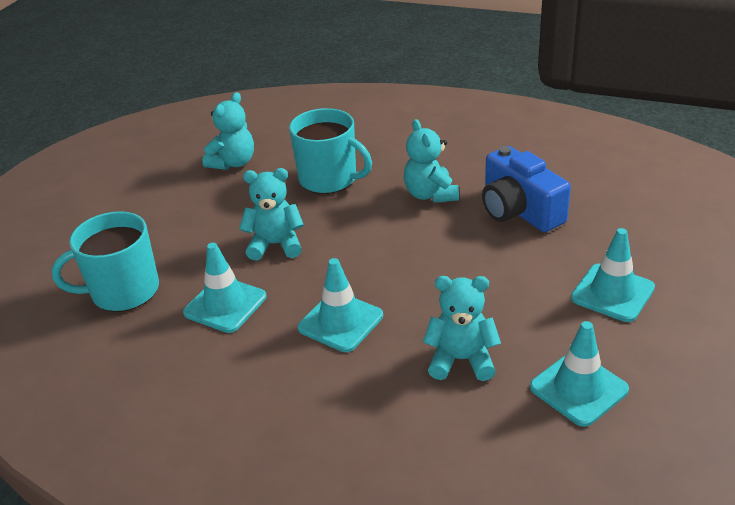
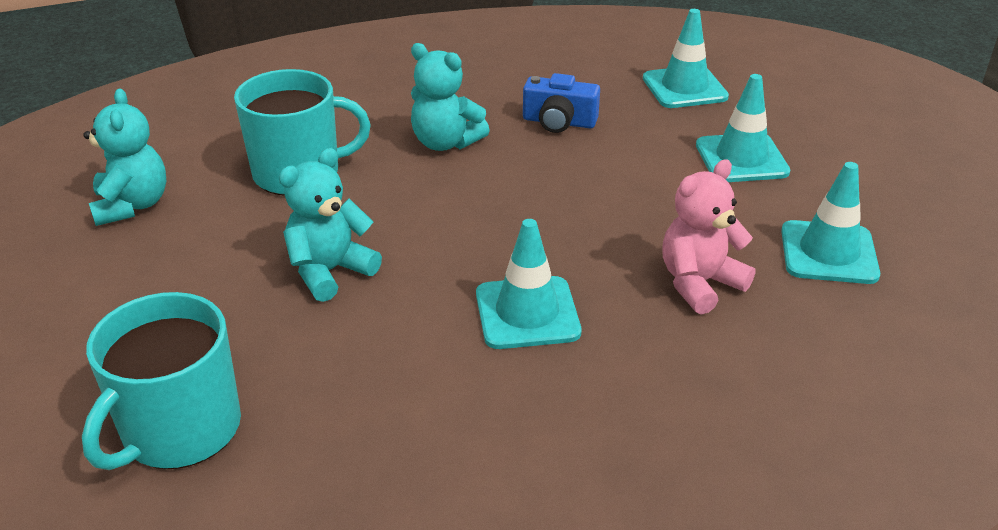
camera: 45 degrees left, 0 degrees up
turquoise traffic cone [183,243,266,333] -> turquoise traffic cone moved to [643,9,729,108]
turquoise teddy bear [423,276,501,381] -> pink teddy bear [662,159,756,315]
blue camera [482,146,571,232] -> blue camera [523,73,600,133], size x0.63

